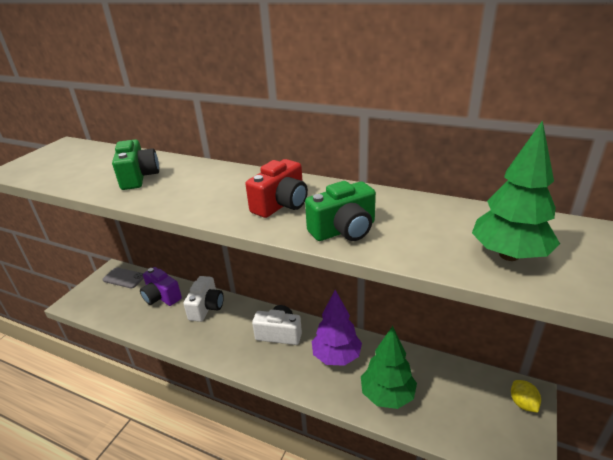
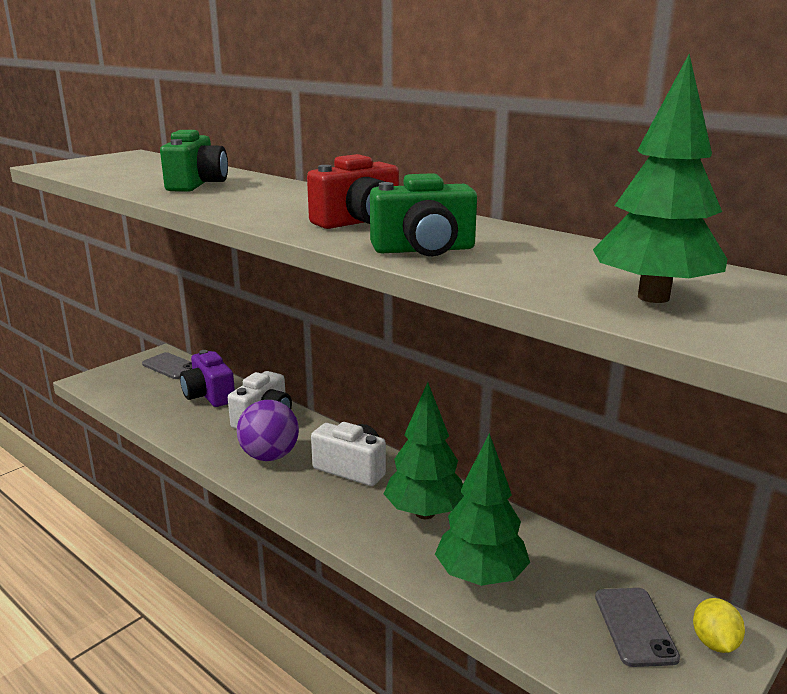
camera: 15 degrees right, 10 degrees down
purple tree [312,290,362,366] -> green tree [384,382,464,519]
none -> purple ball [237,400,299,461]
none -> grey phone [595,588,680,667]

